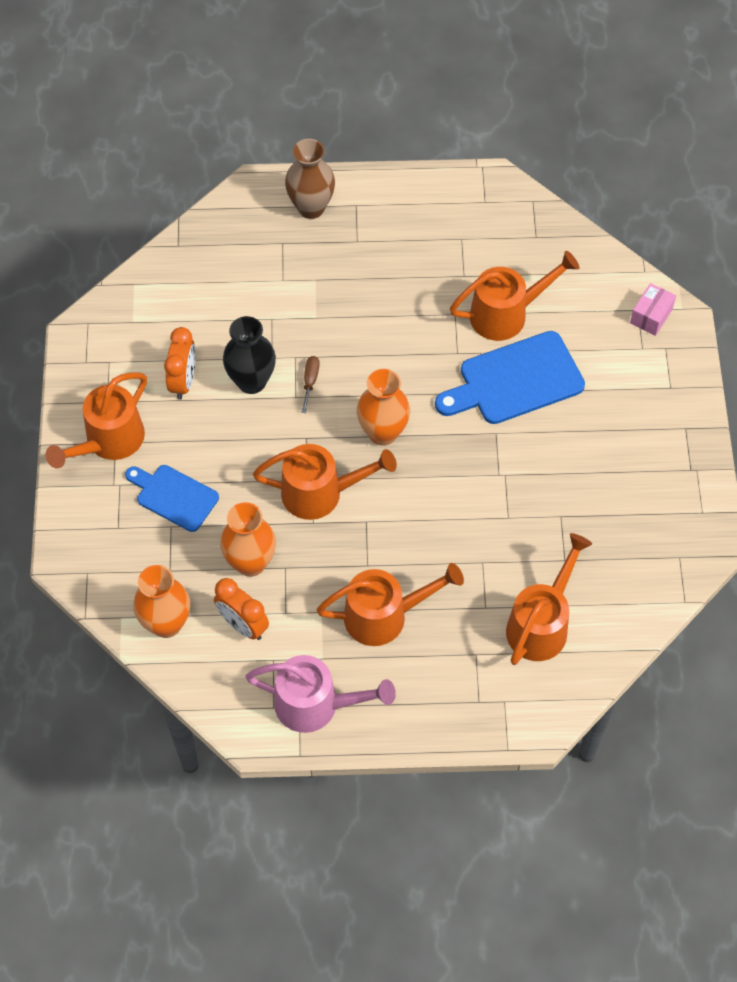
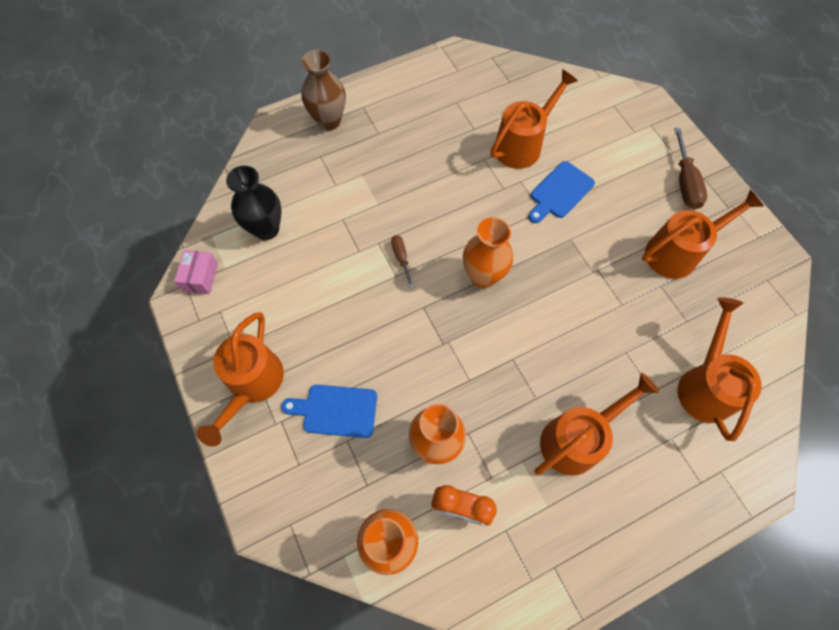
camera: 25 degrees left, 5 degrees up
orange clock [164,327,196,400] -> none
black vase [223,316,276,394] -> black vase moved to [226,166,282,240]
pink watering can [245,655,396,733] -> none
orange watering can [253,444,397,520] -> orange watering can moved to [642,189,764,279]
blue cutting board [435,331,585,424] -> blue cutting board [528,161,595,223], size x0.63
pink box [630,283,676,336] -> pink box moved to [174,250,218,294]
none -> brown screwdriver [674,128,707,209]

